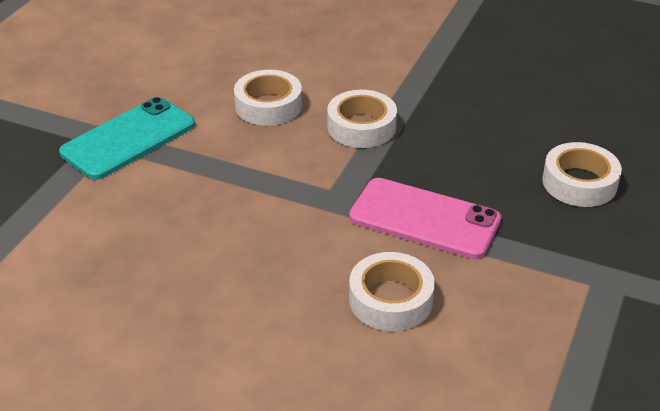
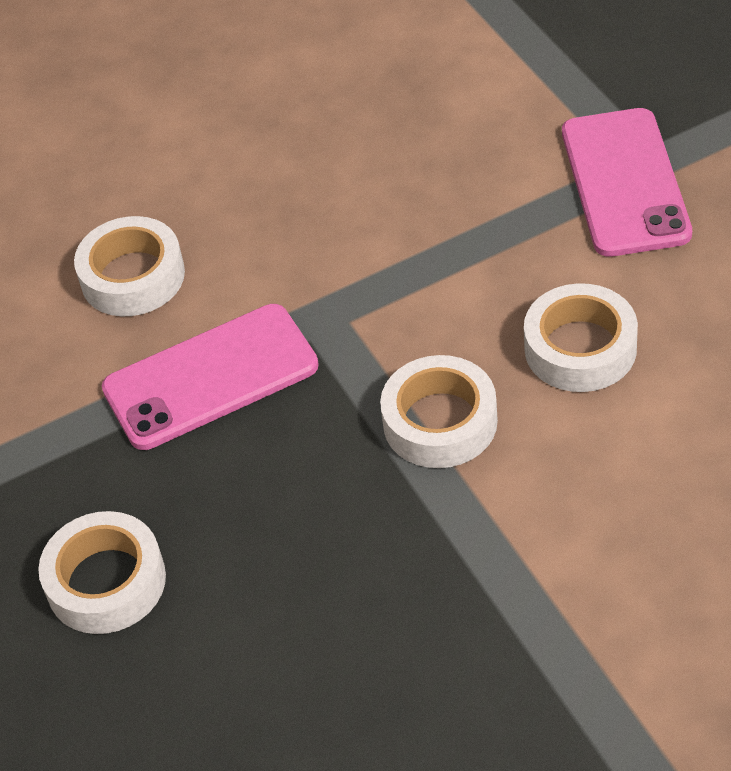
camera: 135 degrees right, 10 degrees up
turquoise phone [59,97,195,180] -> pink phone [562,108,692,257]

